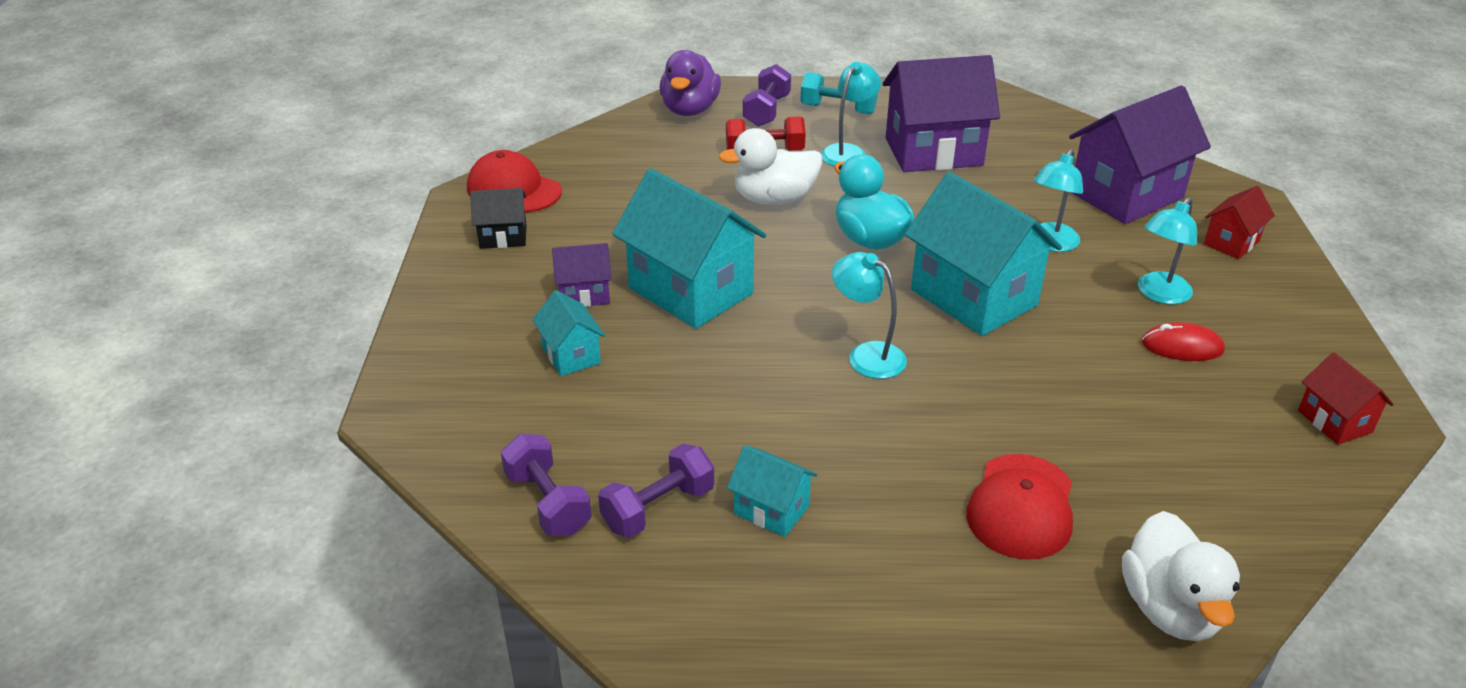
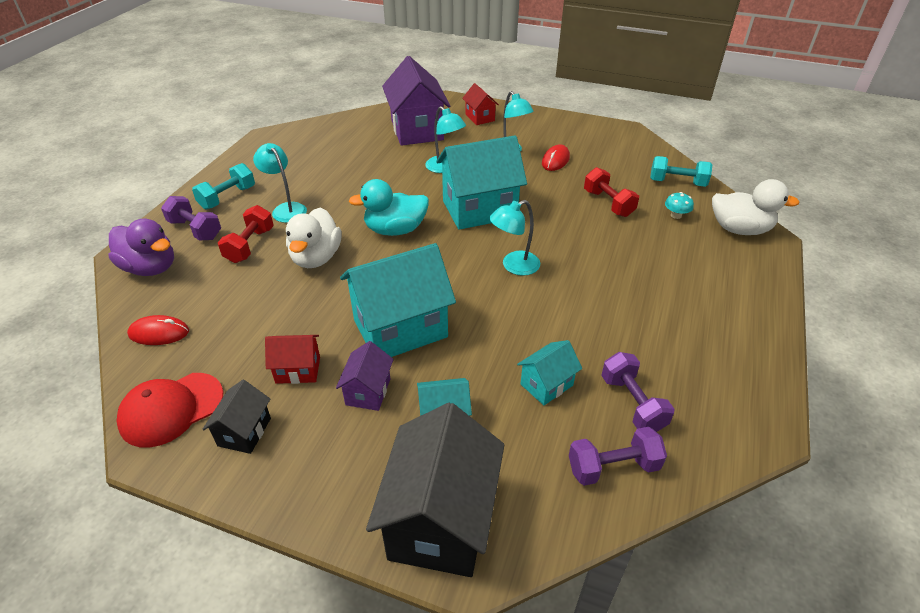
camera: 70 degrees left, 5 degrees up
turquoise house [727,445,818,537] -> turquoise house moved to [517,340,582,405]
purple house [883,55,1000,172] -> none
red cap [966,454,1073,560] -> none
red house [1298,352,1394,445] -> red house moved to [265,335,320,384]
none -> red mouse [127,315,189,345]
none -> black house [366,403,504,577]
none -> red dumbbell [584,167,639,217]
none -> turquoise dumbbell [650,156,713,187]
none -> turquoise mushroom [665,192,694,219]

